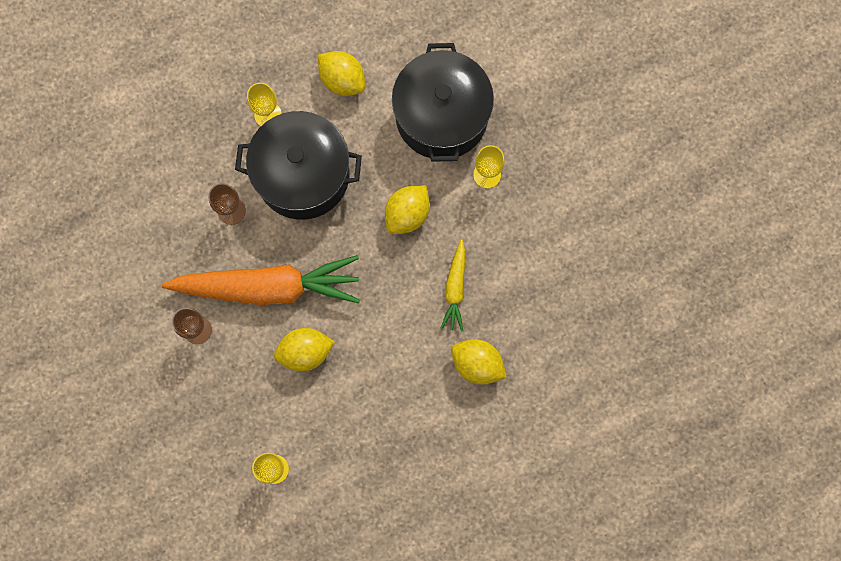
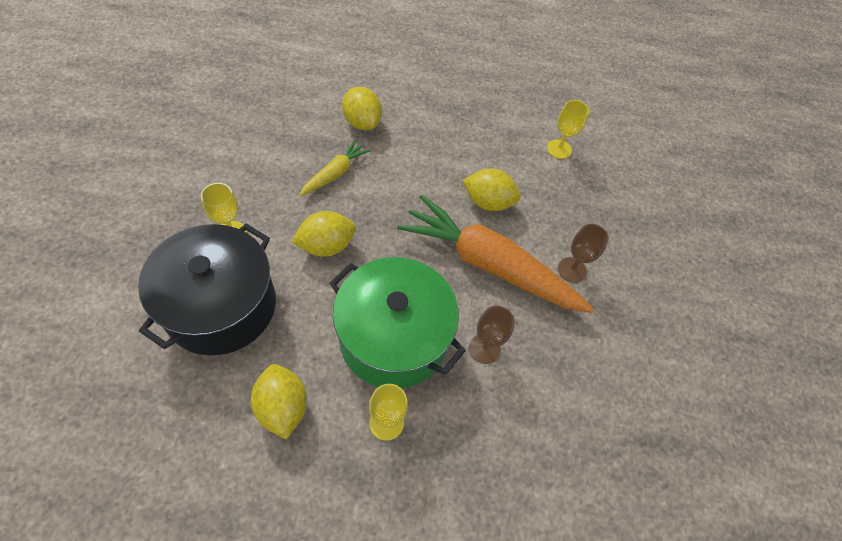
camera: 155 degrees left, 20 degrees down
black pot [235,111,362,220] -> green pot [329,257,466,388]

